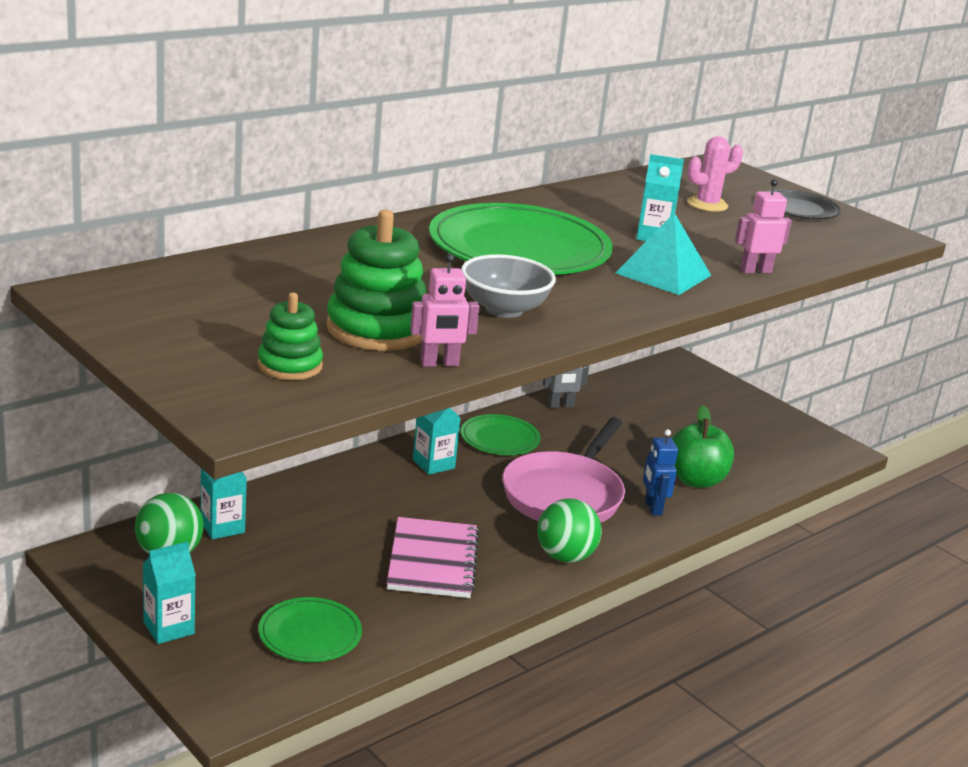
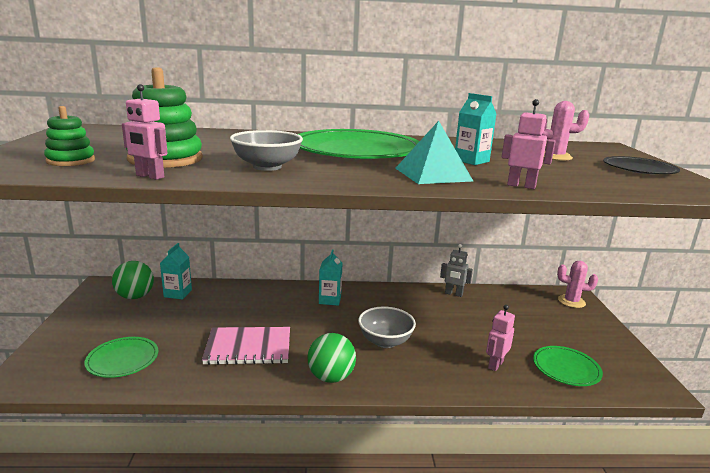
camera: 40 degrees right, 5 degrees down
turquoise carton [143,541,196,644] -> none
pink notebook [387,517,479,598] -> pink notebook turned 45 degrees clockwise [202,327,290,365]
green plate [461,414,541,455] -> green plate moved to [533,346,603,386]
pink pan [502,417,625,523] -> grey bowl [358,306,416,348]
blue robot [643,429,678,516] -> none
green apple [672,405,734,488] -> pink robot [486,305,515,371]
none -> pink cactus [557,261,598,308]

